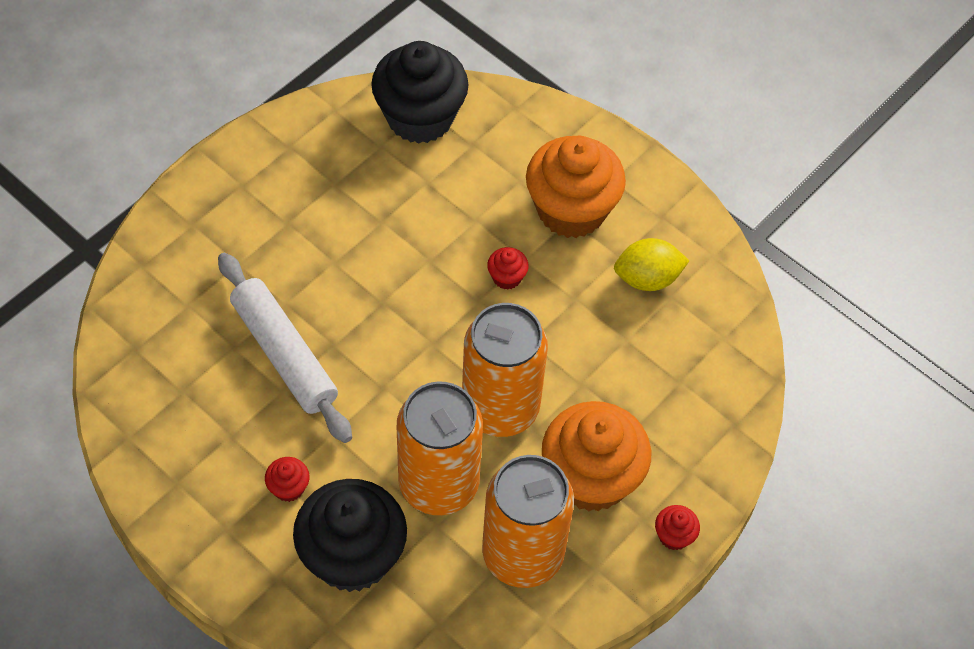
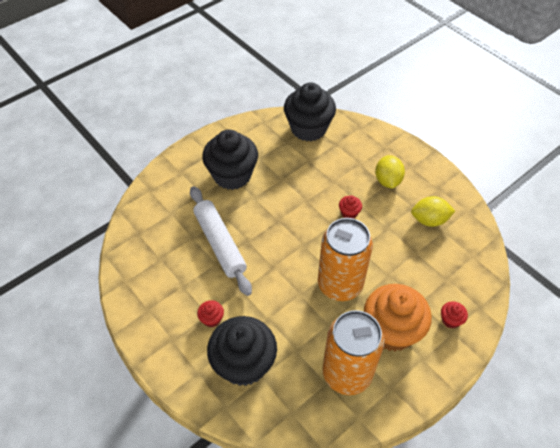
camera: 10 degrees right, 5 degrees down
orange can [397,382,483,515] -> none
orange cupcake [526,136,626,238] -> yellow lemon [375,155,405,189]
red cupcake [655,505,700,550] -> red cupcake moved to [441,301,468,328]
none -> black cupcake [202,129,258,190]

